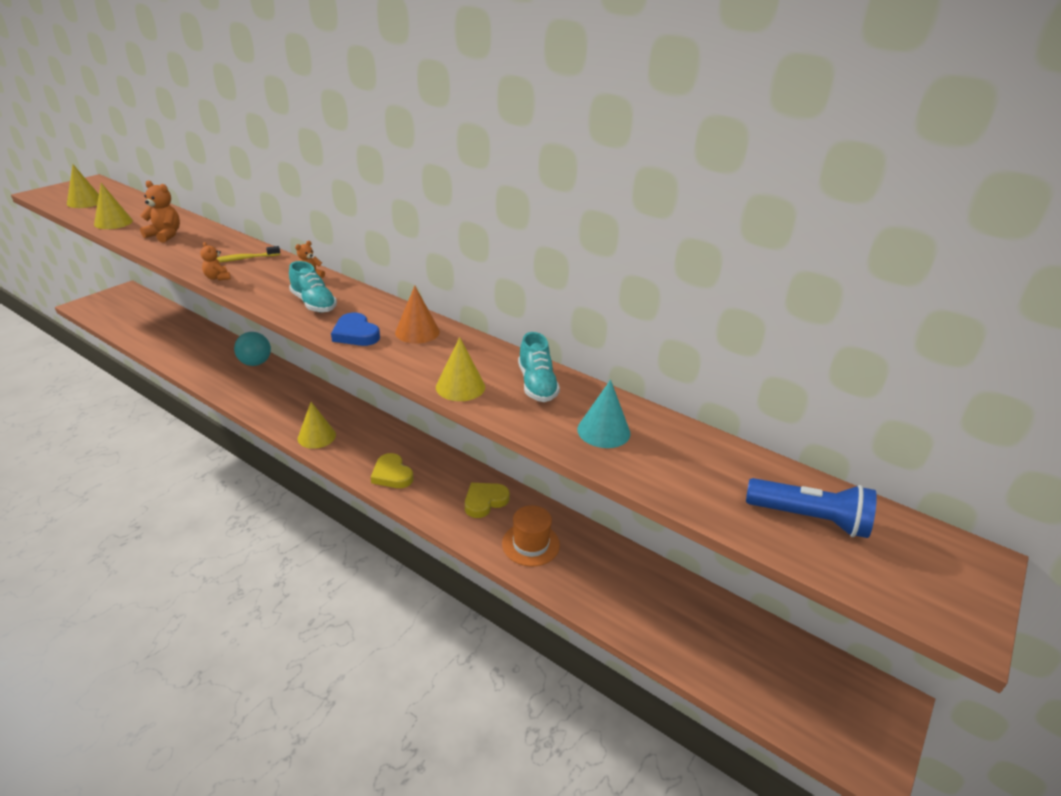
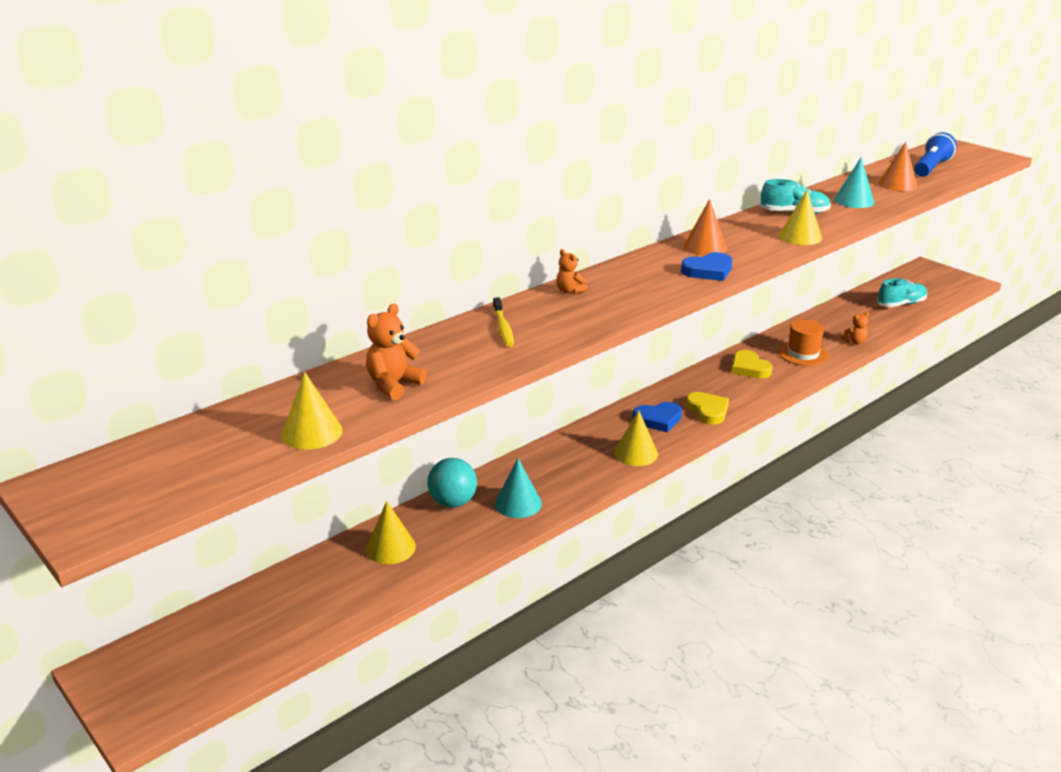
camera: 75 degrees left, 5 degrees down
yellow cone [67,164,99,208] -> yellow cone moved to [366,501,416,564]
orange teddy bear [200,242,231,281] -> orange teddy bear moved to [841,312,869,345]
turquoise shoe [289,261,337,313] -> turquoise shoe moved to [877,278,927,307]
yellow heart [371,453,414,488] -> yellow heart turned 90 degrees counterclockwise [686,392,729,425]
none -> turquoise cone [495,459,542,518]
none -> blue heart [633,402,682,432]
none -> orange cone [879,142,918,191]

